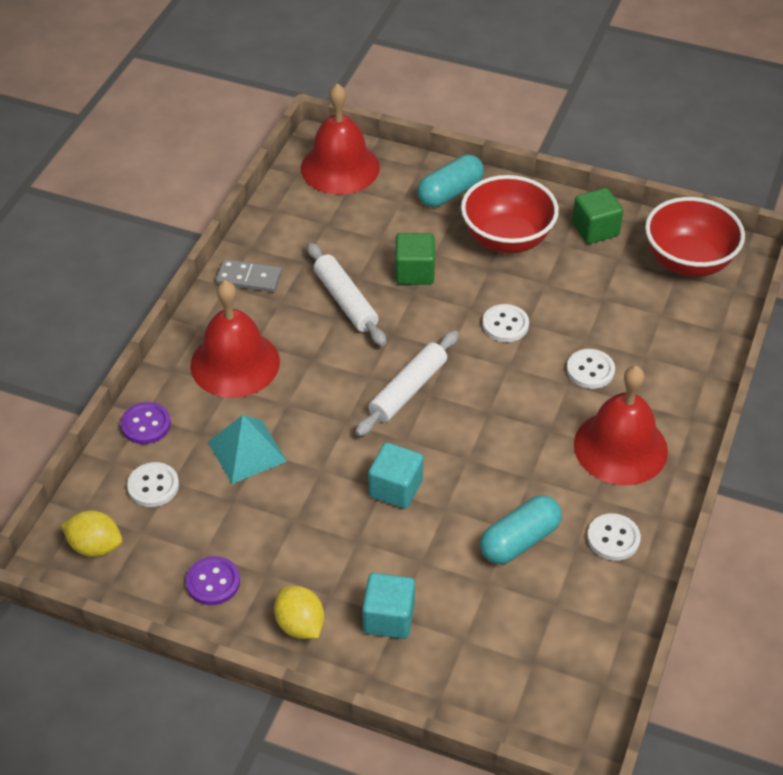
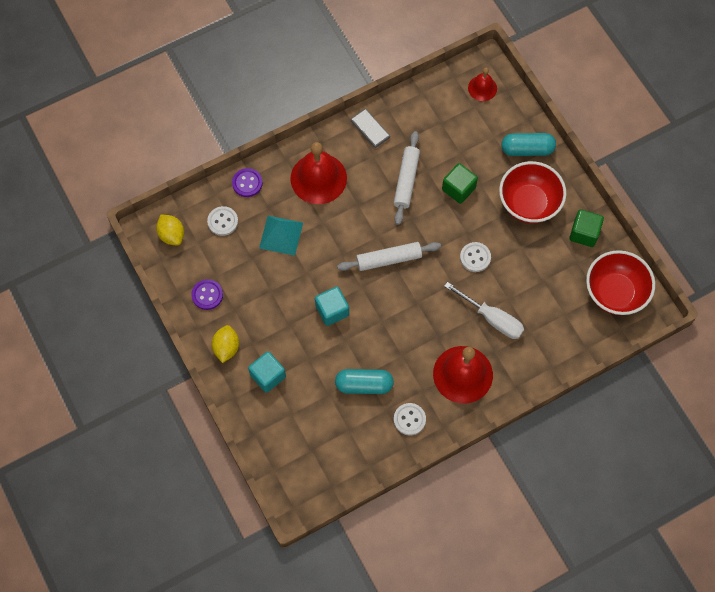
camera: 40 degrees right, 20 degrees up
red bell [301,83,380,195] -> red bell [468,68,497,101], size x0.53
white button [567,349,615,389] -> white screwdriver [444,282,524,339]

